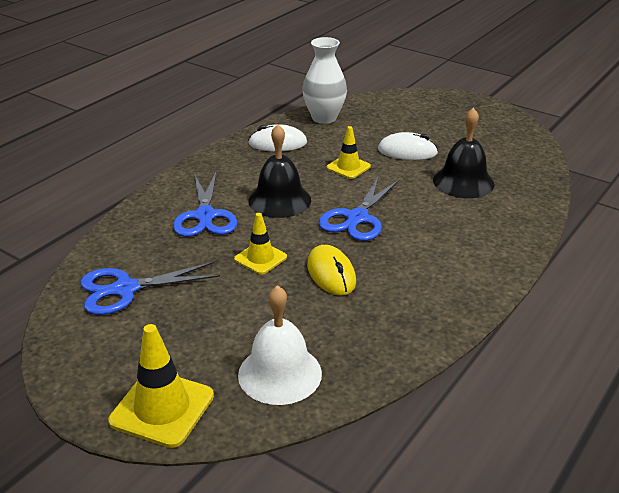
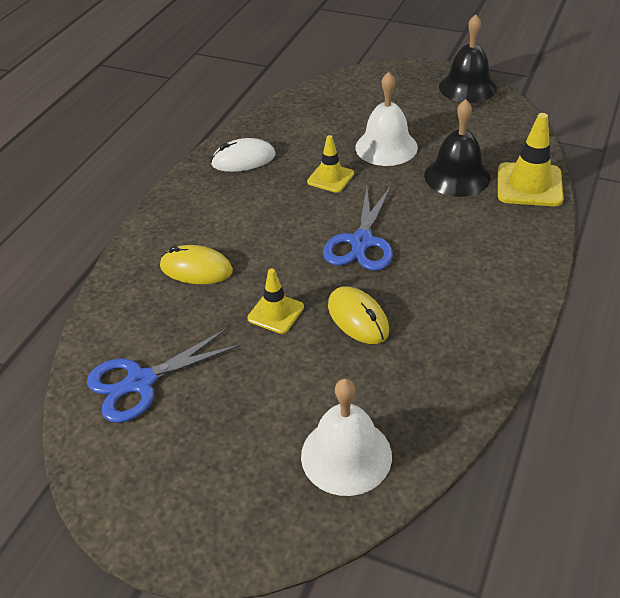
camera: 10 degrees left, 10 degrees up
yellow traffic cone [108,324,214,448] -> yellow traffic cone moved to [498,113,564,206]
blue scissors [173,172,237,237] -> yellow mouse [160,245,233,284]
black bell [248,124,311,218] -> black bell moved to [439,14,497,103]
white vase [302,37,347,124] -> none
white mouse [378,132,438,160] -> white bell [355,72,418,166]

